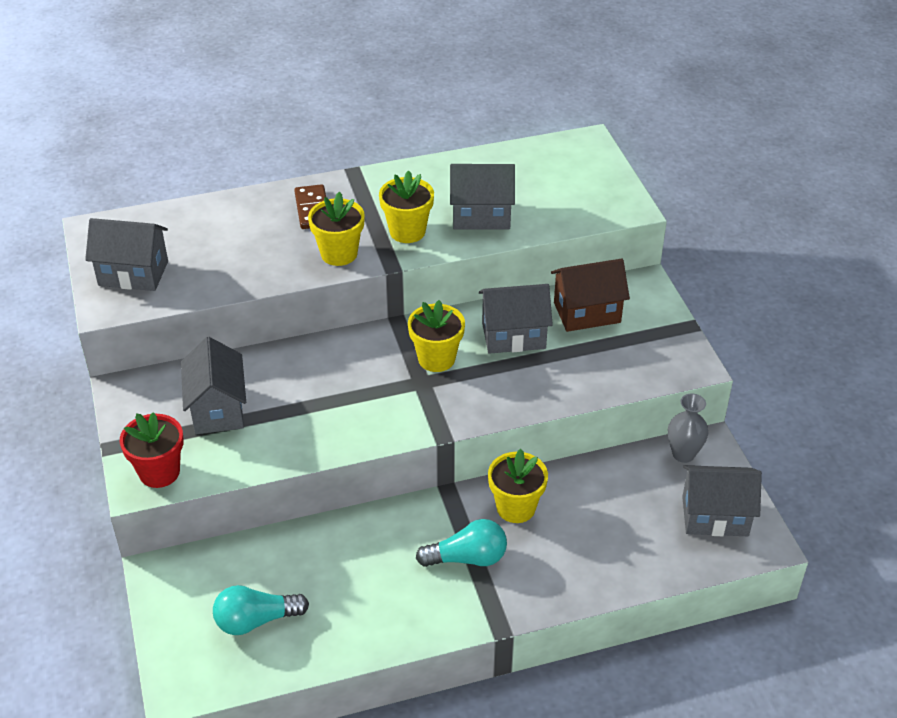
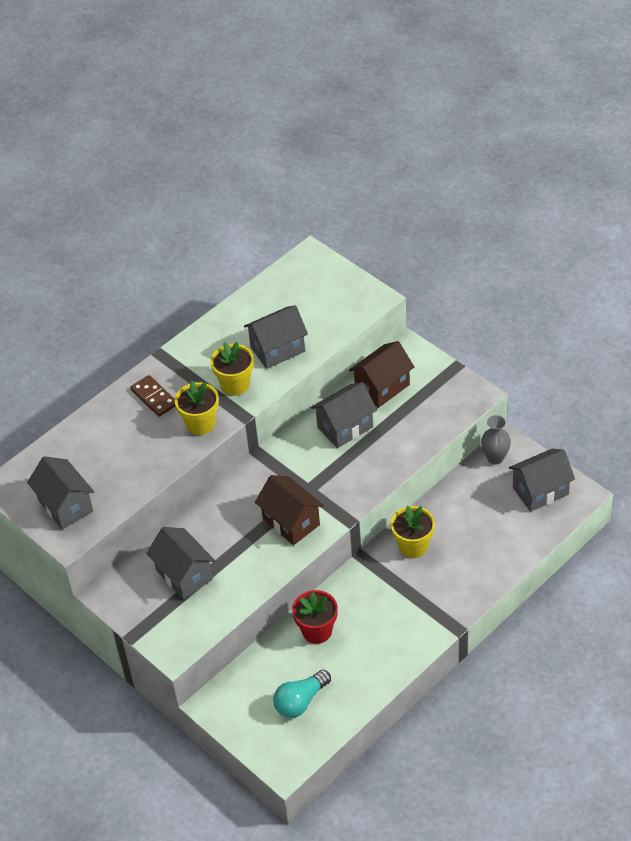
camera: 25 degrees left, 5 degrees up
grey house [85,218,168,291] -> grey house turned 75 degrees clockwise [27,456,94,529]
red flower pot [120,412,183,488] -> red flower pot moved to [292,590,338,644]
yellow flower pot [408,300,465,372] -> none
turquoise light bulb [416,519,507,567] -> none
none -> brown house [255,475,324,545]

